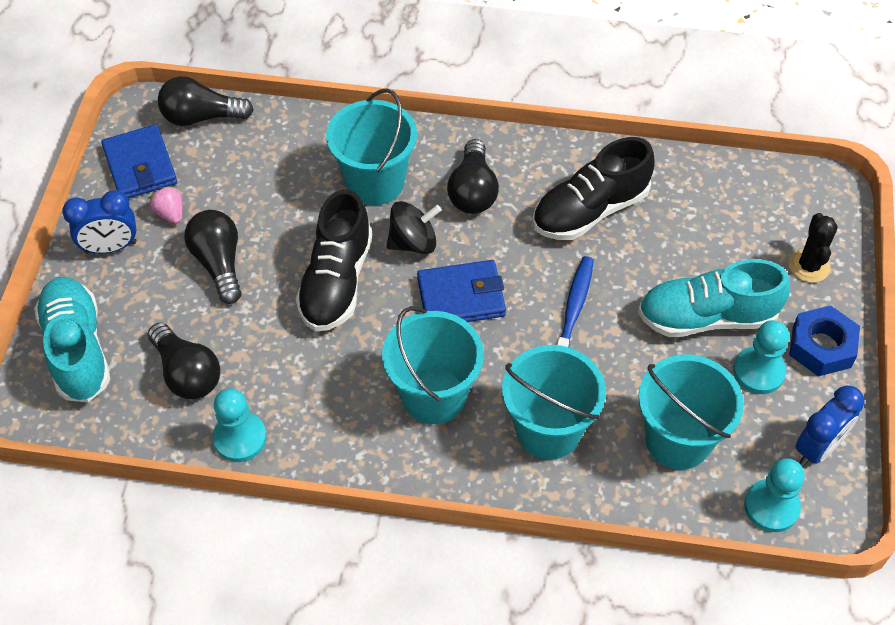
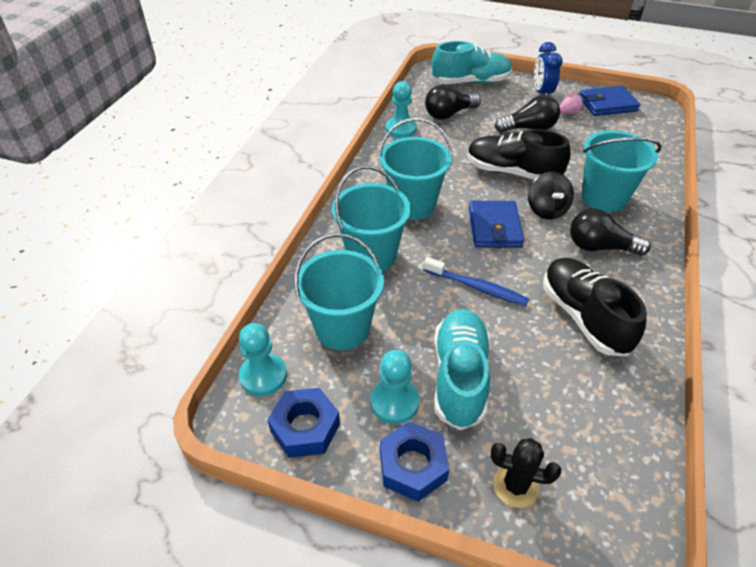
camera: 100 degrees right, 10 degrees down
black light bulb [158,76,254,126] -> none
blue clock [795,385,864,466] -> blue nut [267,388,340,458]

